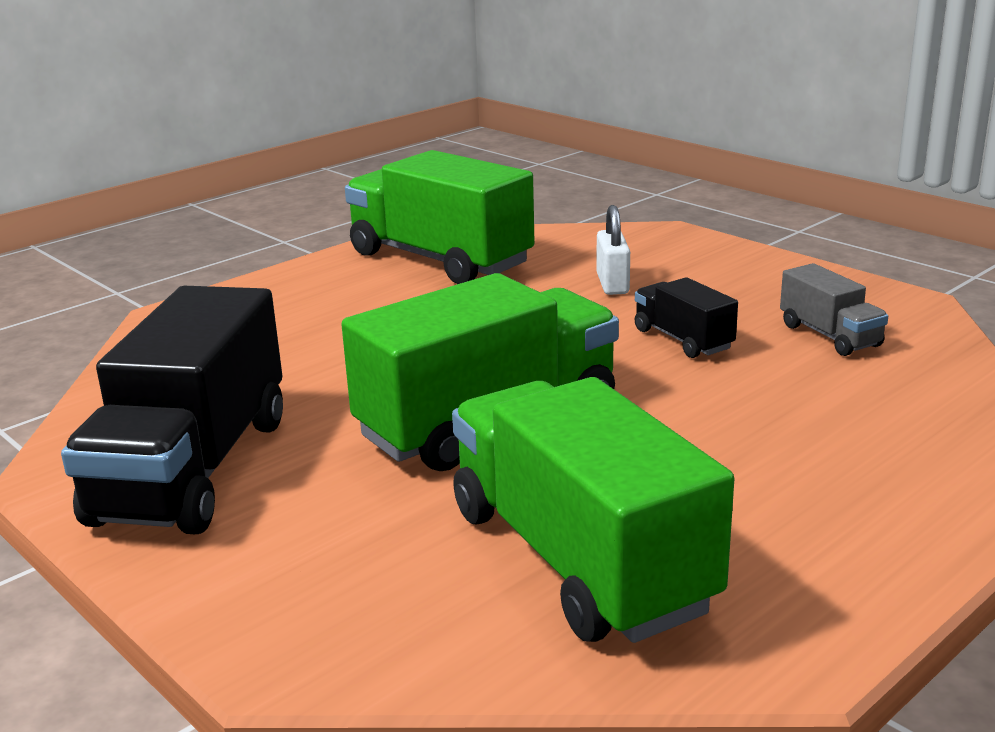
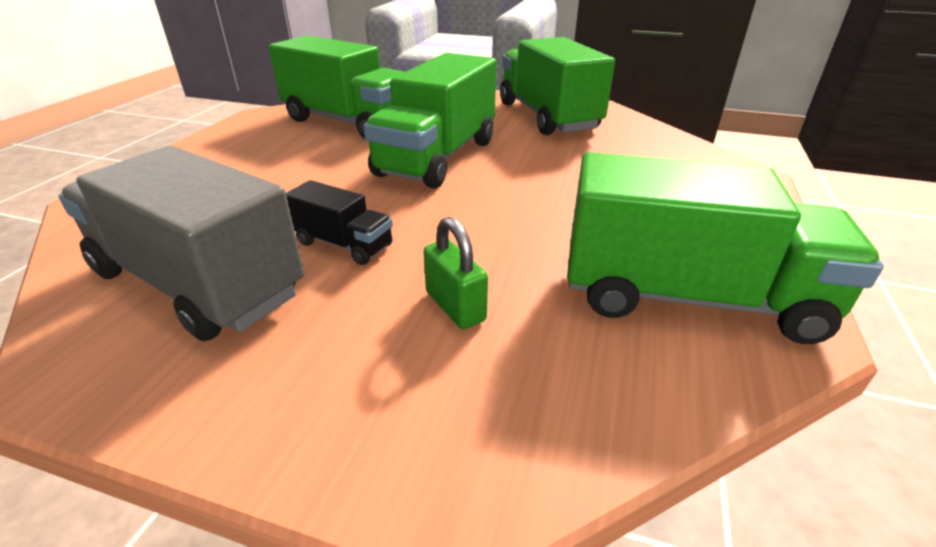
camera: 150 degrees right, 10 degrees up
black truck [61,286,283,534] -> green truck [500,37,615,135]
white padlock [597,205,630,295] -> green padlock [423,217,488,329]
grey truck [780,263,888,356] -> grey truck [59,146,304,341], size x2.10

